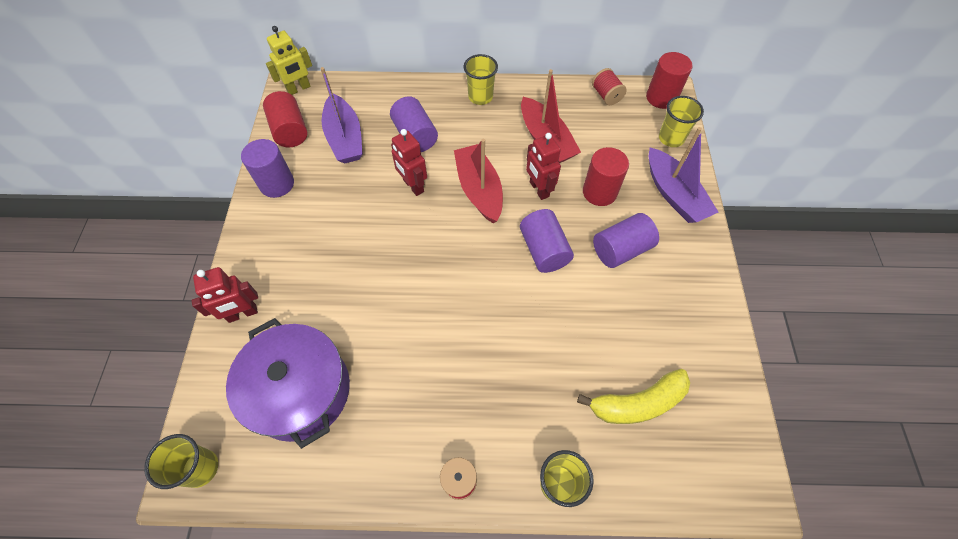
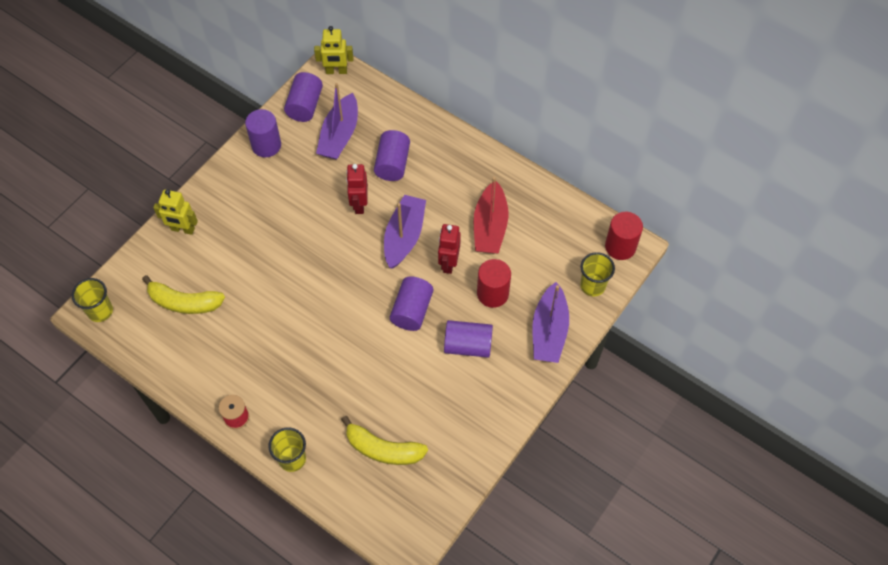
camera: 35 degrees right, 0 degrees up
red robot [191,267,258,323] -> yellow robot [153,189,198,235]
purple pot [226,318,350,449] -> yellow banana [142,275,225,314]
red cylinder [263,91,308,147] -> purple cylinder [284,72,323,122]
red boat [454,139,503,223] -> purple boat [384,195,426,269]
yellow cup [464,54,498,105] -> none
red spool [592,68,627,105] -> none

